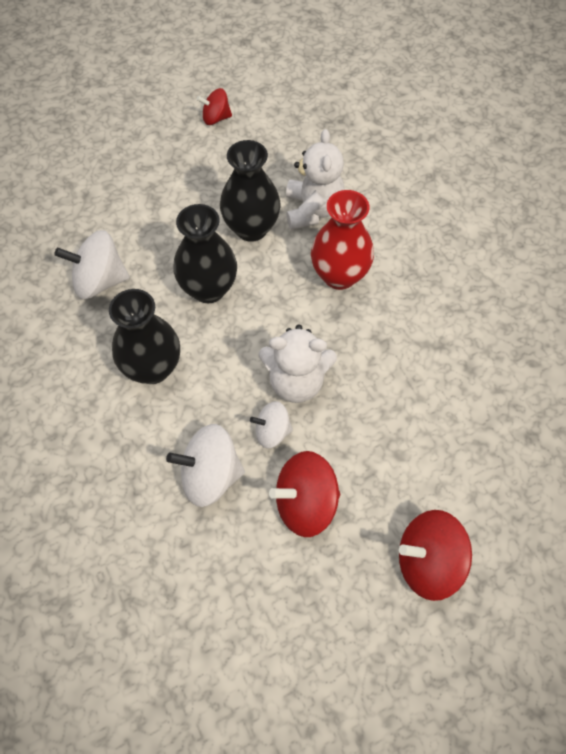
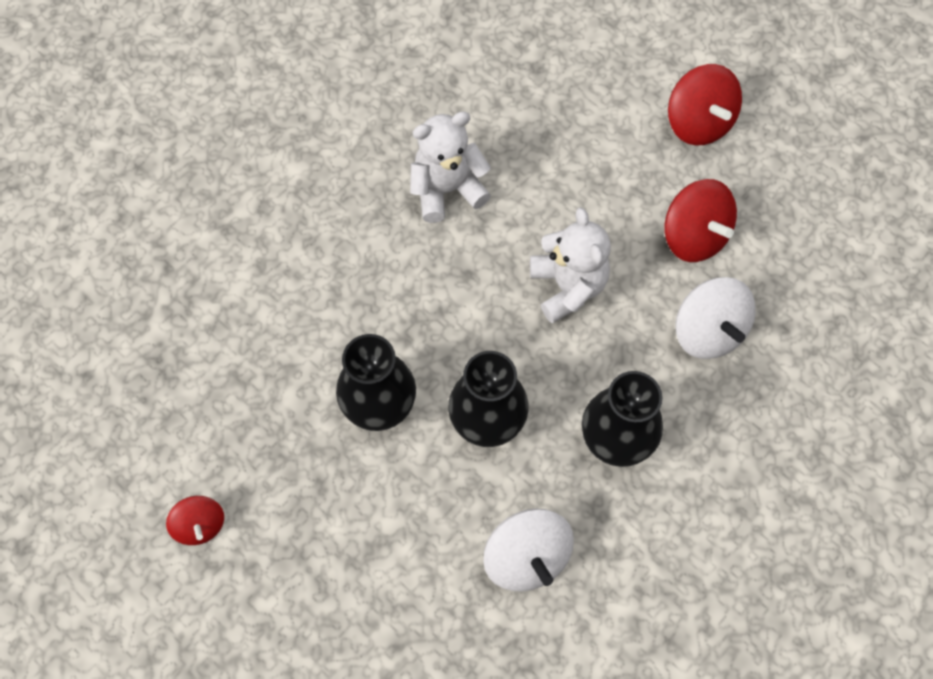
camera: 110 degrees left, 5 degrees up
white spinning top [250,401,293,448] -> none
white teddy bear [286,129,345,230] -> white teddy bear moved to [410,111,491,223]
red vase [311,190,374,290] -> none

